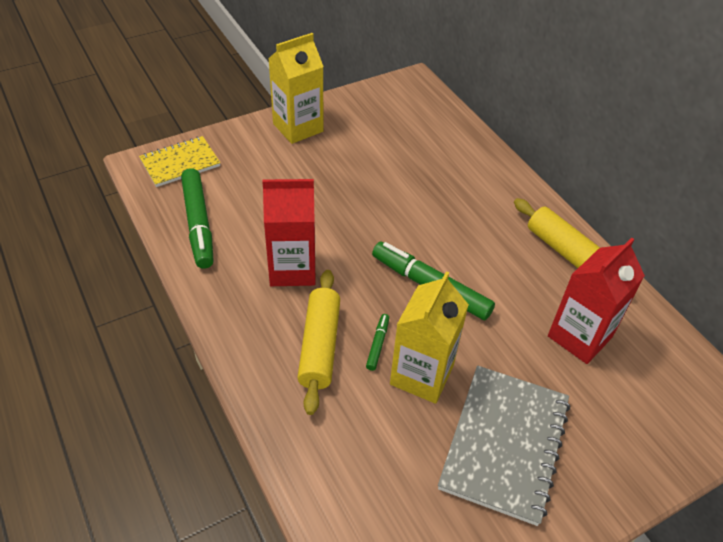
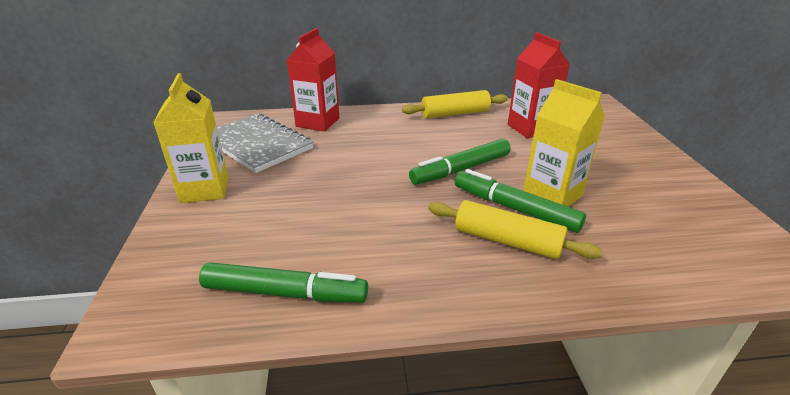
camera: 65 degrees left, 15 degrees down
yellow notebook [139,136,220,187] -> none
red carton [262,179,316,286] -> red carton moved to [287,28,339,132]
green marker [366,314,389,371] -> green marker [455,169,586,233], size x2.19
grey notebook [438,365,570,526] -> grey notebook moved to [217,113,313,173]

